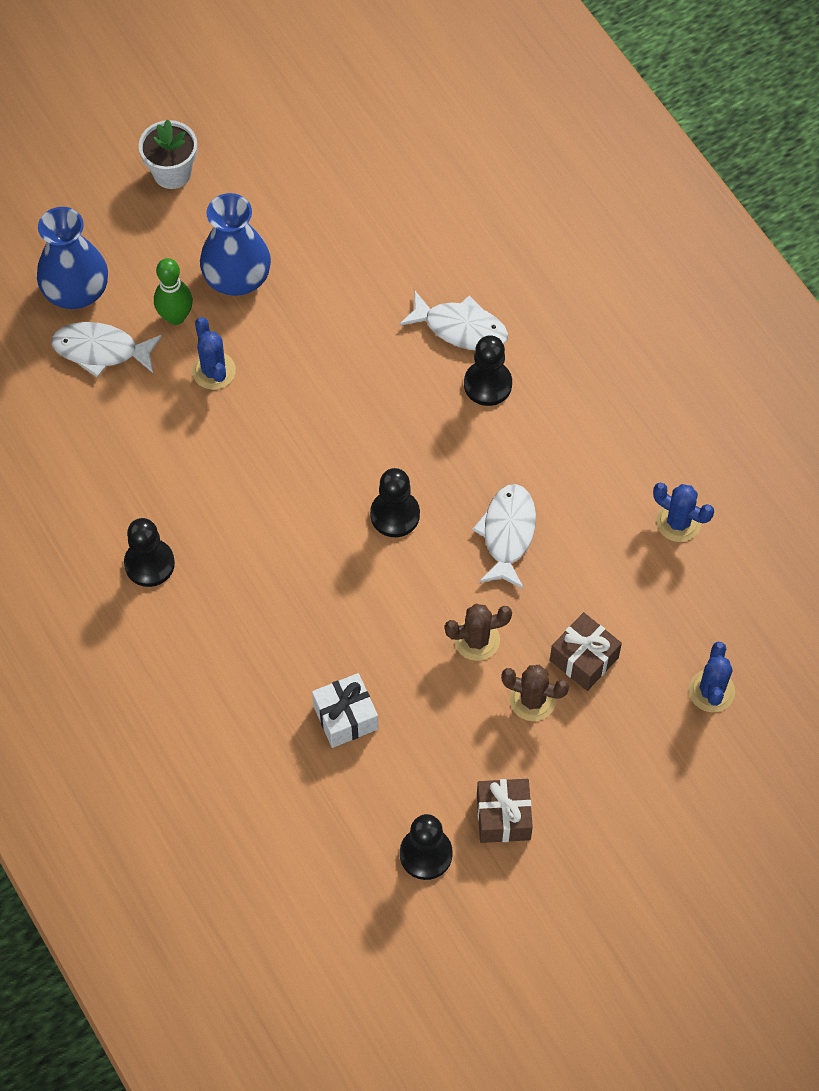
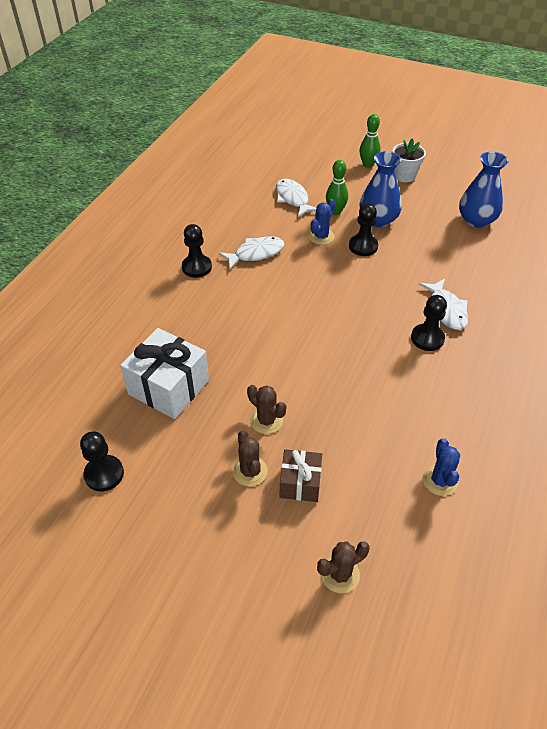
camera: 55 degrees right, 15 degrees down
blue vase [37,207,108,309] -> blue vase moved to [459,152,509,228]
white gift [312,673,378,748] -> white gift [120,328,209,419], size x1.71
black pawn [370,468,420,537] -> black pawn moved to [349,204,378,256]
white fish [472,484,536,589] -> white fish moved to [219,236,284,270]
brown gift [477,779,533,843] -> none
blue cactus [689,642,735,712] -> brown cactus [317,541,370,593]
none -> green bowling pin [359,114,380,168]

